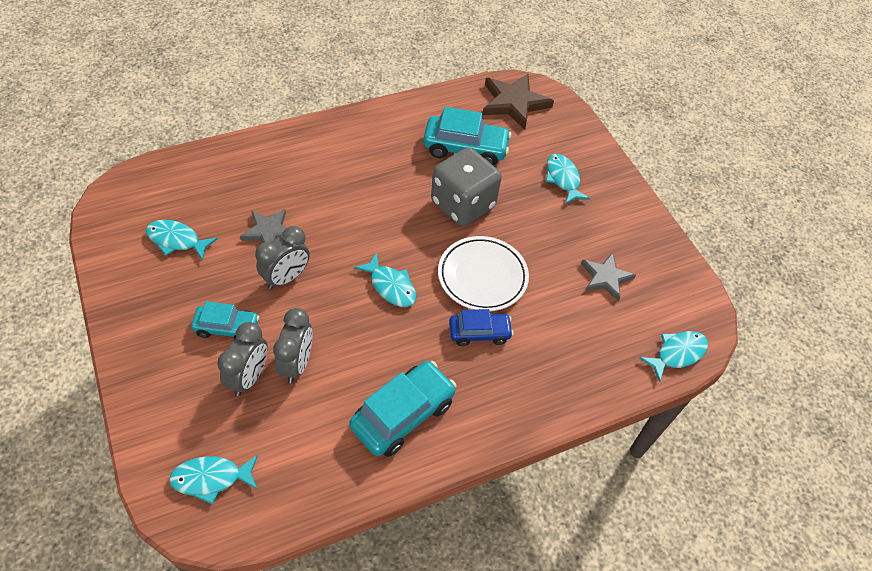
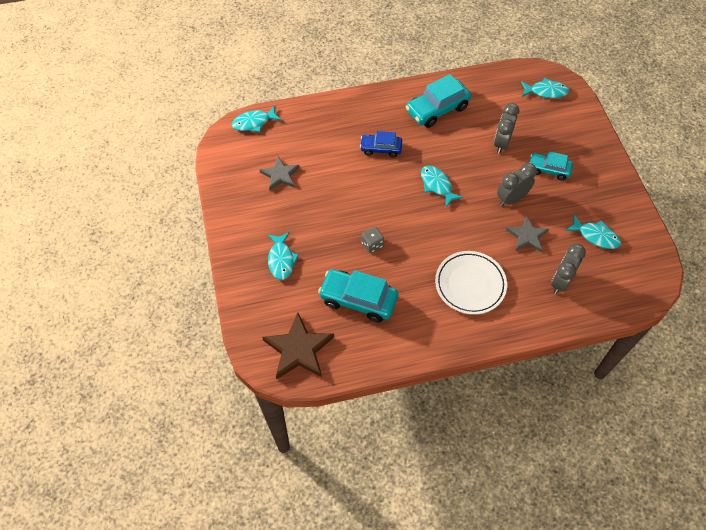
camera: 165 degrees left, 5 degrees up
grey clock [217,322,268,396] -> grey clock moved to [551,244,586,294]
grey dice [431,147,502,226] -> grey dice [361,227,384,253], size x0.42
white plate [438,236,529,311] -> white plate moved to [435,251,507,315]

